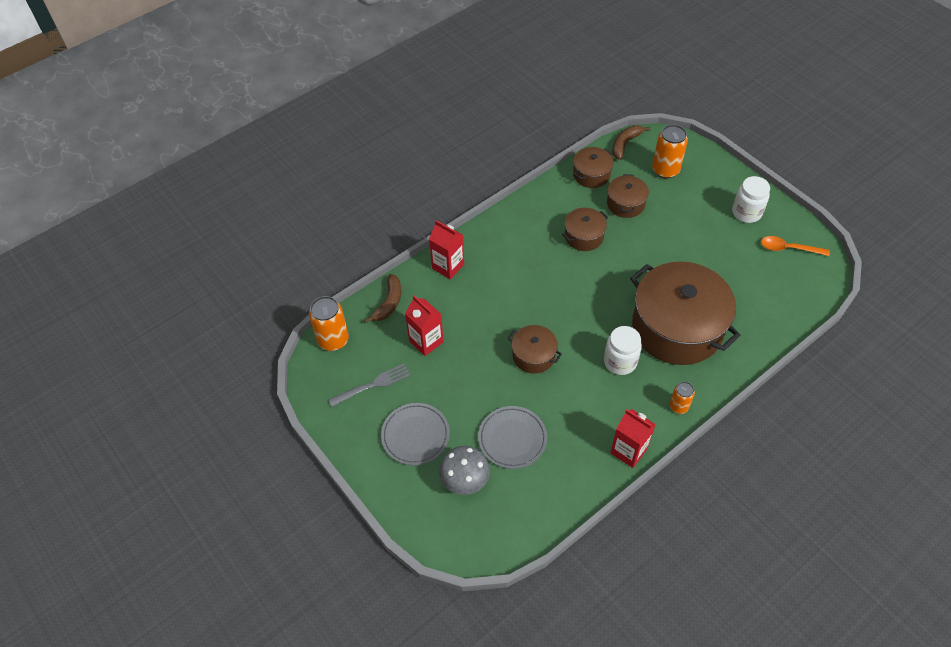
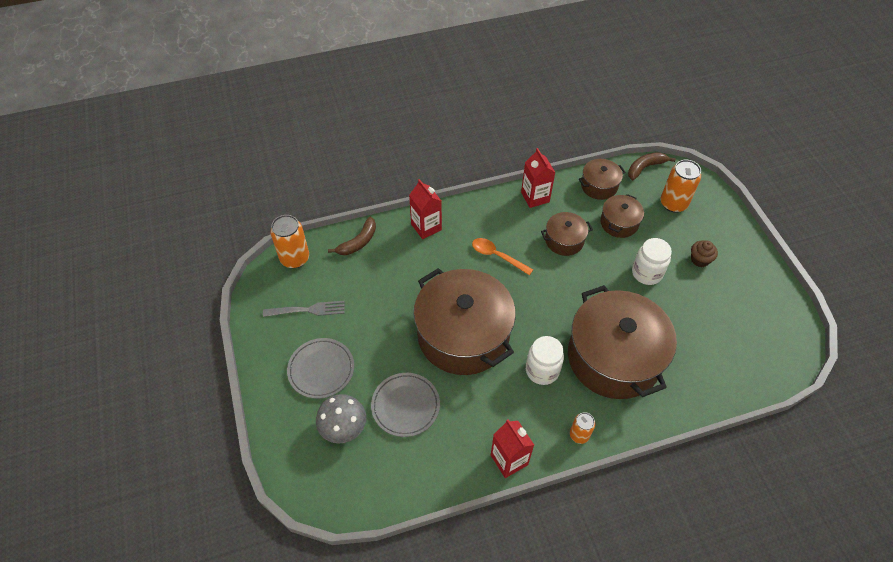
camera: 20 degrees right, 0 degrees up
red carton [405,296,444,356] -> red carton moved to [521,148,556,208]
brown pot [507,325,562,374] -> brown pot [414,268,516,375], size x2.15
white jar [732,176,770,223] -> white jar moved to [632,238,672,285]
orange spoon [761,236,830,256] -> orange spoon moved to [472,238,534,275]
none -> brown cupcake [691,241,718,267]

